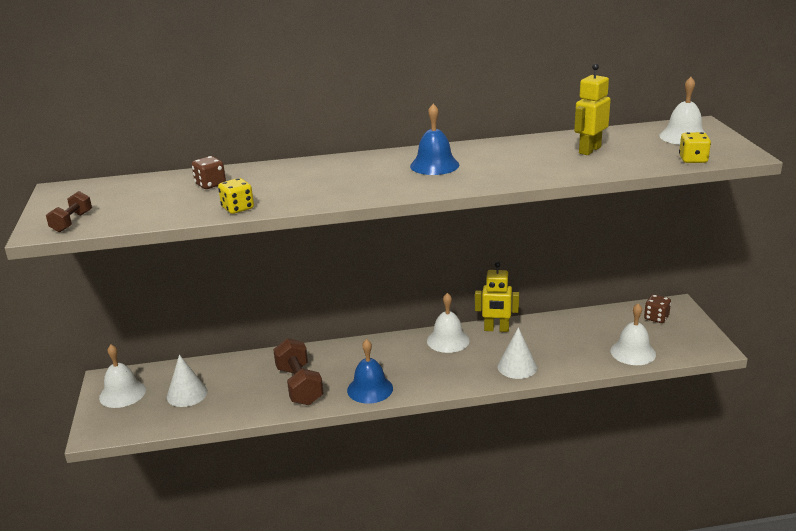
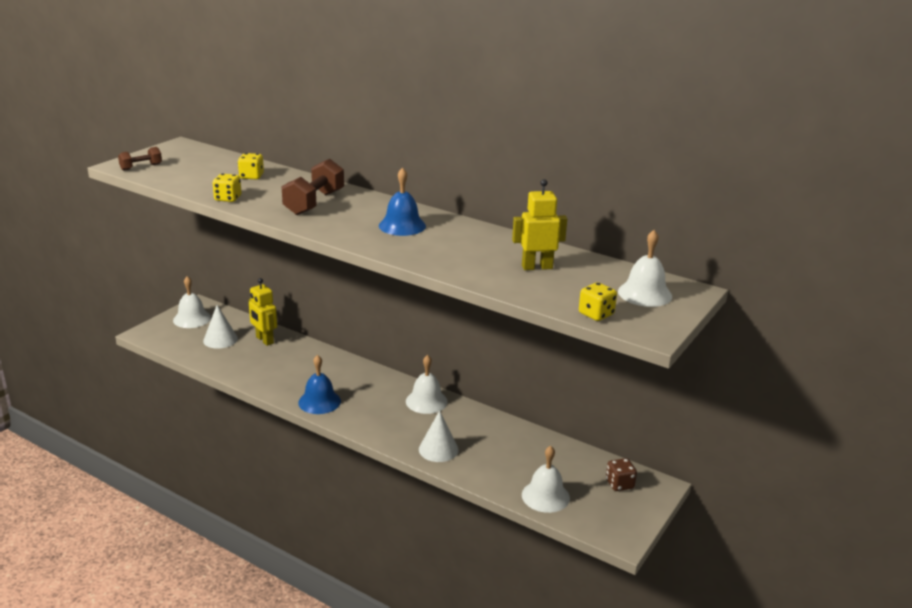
camera: 40 degrees right, 0 degrees up
brown dice [192,156,226,189] -> yellow dice [238,153,264,180]
brown dumbbell [273,338,324,405] -> brown dumbbell moved to [282,159,344,215]
yellow robot [475,262,519,332] -> yellow robot moved to [249,278,277,346]

